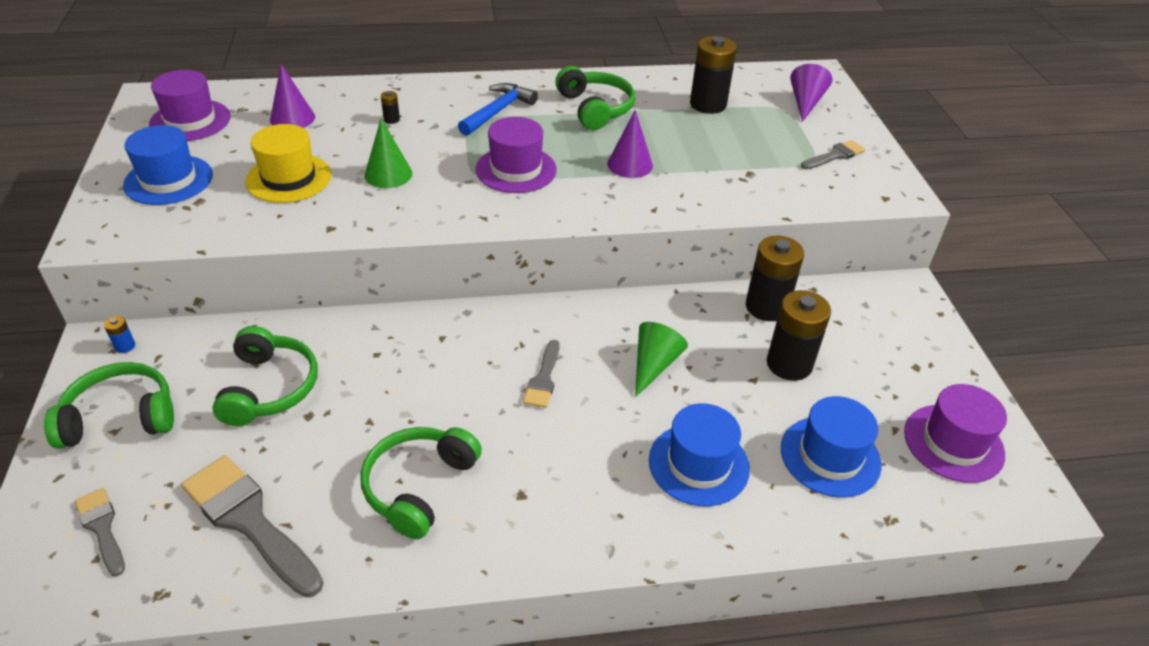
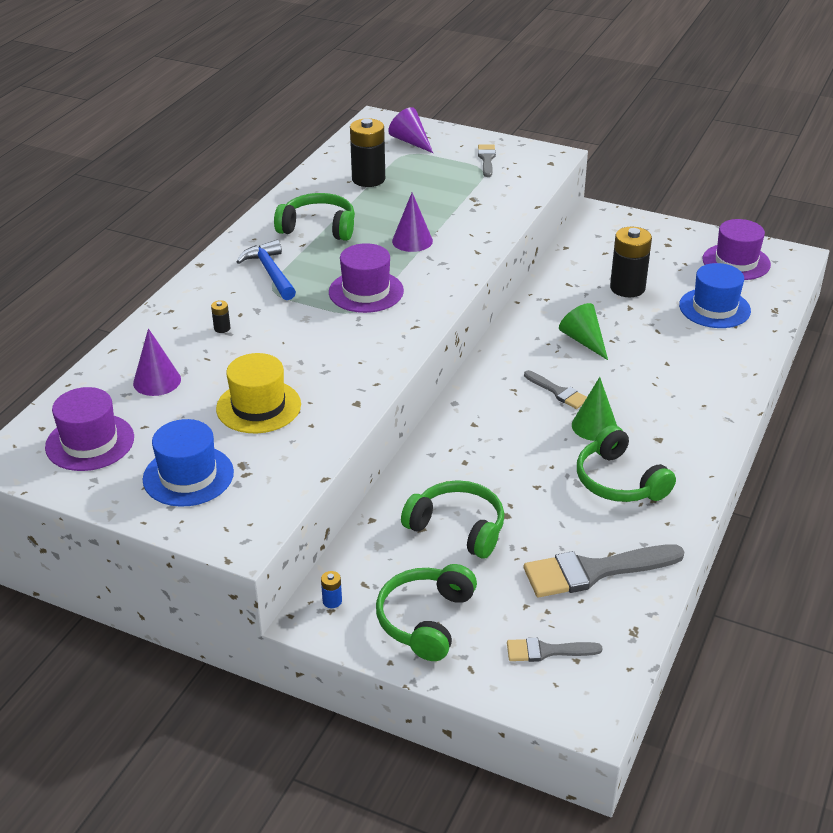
camera: 55 degrees left, 5 degrees down
green cone [364,118,412,188] -> green cone moved to [572,377,617,441]
blue hat [649,403,750,506] -> none
black battery [746,236,804,321] -> none

